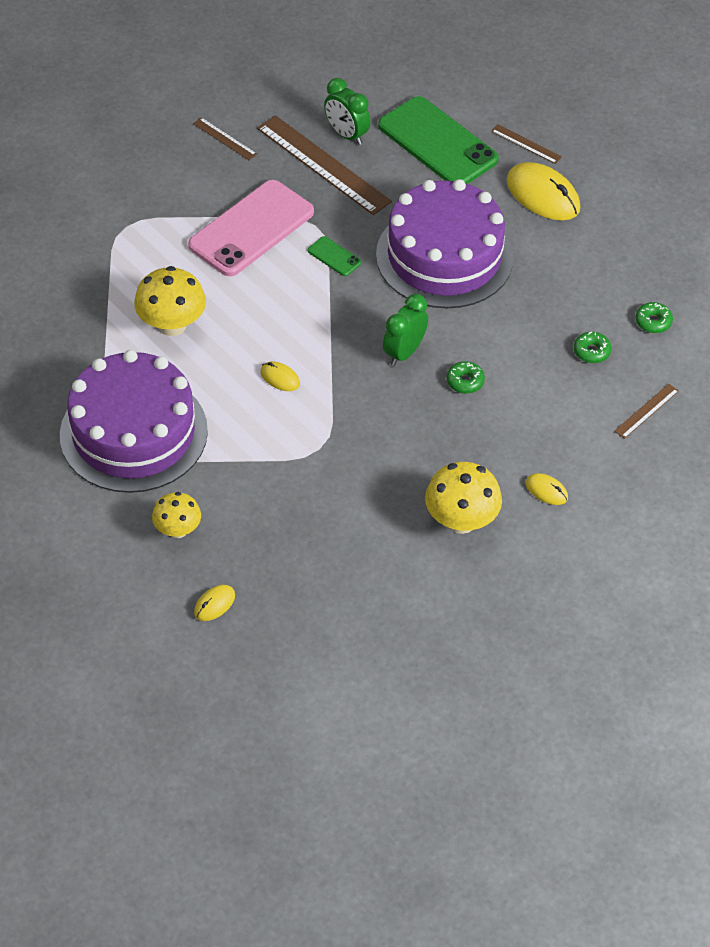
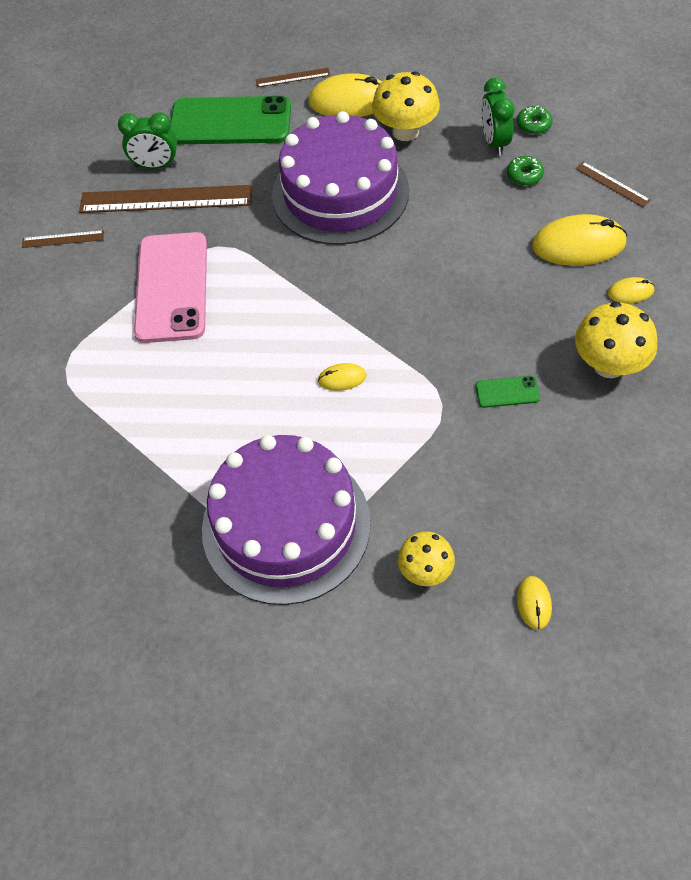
camera: 40 degrees left, 5 degrees up
yellow mushroom [134,266,206,336] -> yellow mushroom moved to [372,71,440,141]
green phone [308,236,362,276] -> green phone moved to [476,376,540,408]
green clock [383,294,428,366] -> green clock moved to [481,78,514,156]
green donut [447,361,485,394] -> none
brown ruler [614,384,679,439] -> brown ruler turned 45 degrees counterclockwise [576,162,650,207]
none -> yellow mouse [532,214,627,266]

